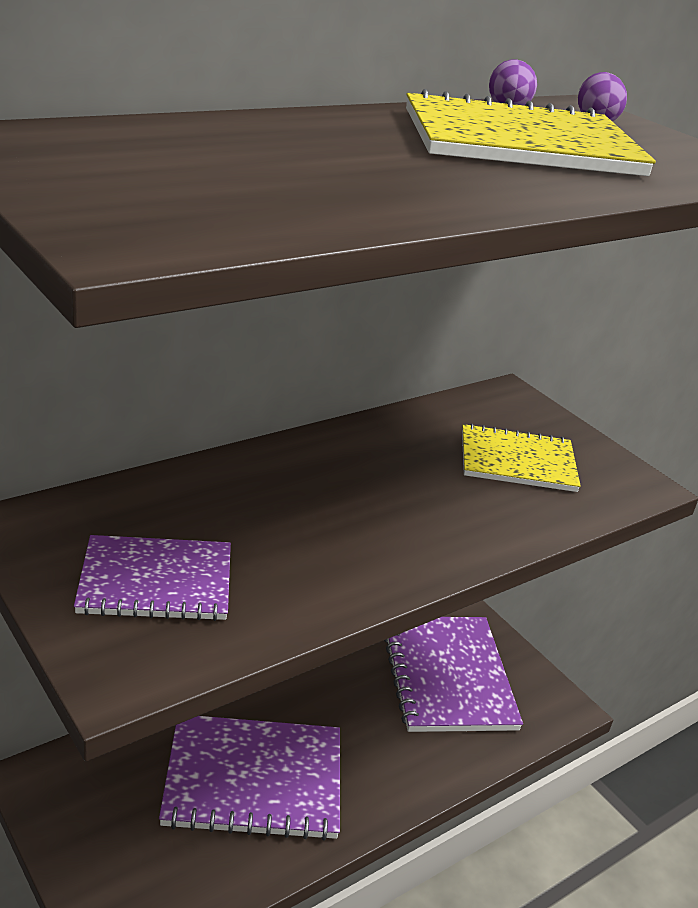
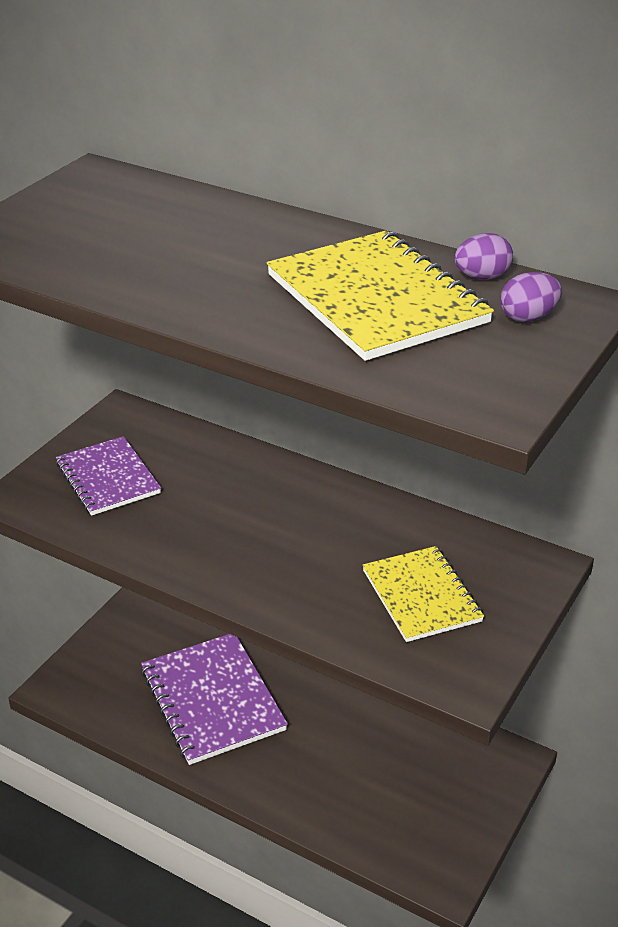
camera: 70 degrees right, 5 degrees up
purple notebook [384,617,523,732] -> none

